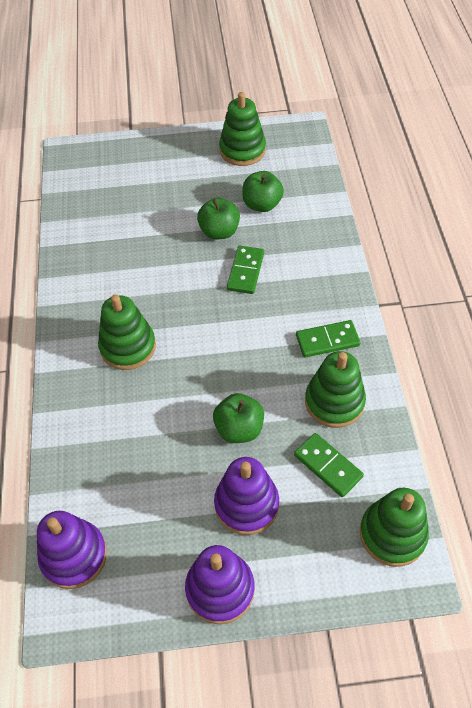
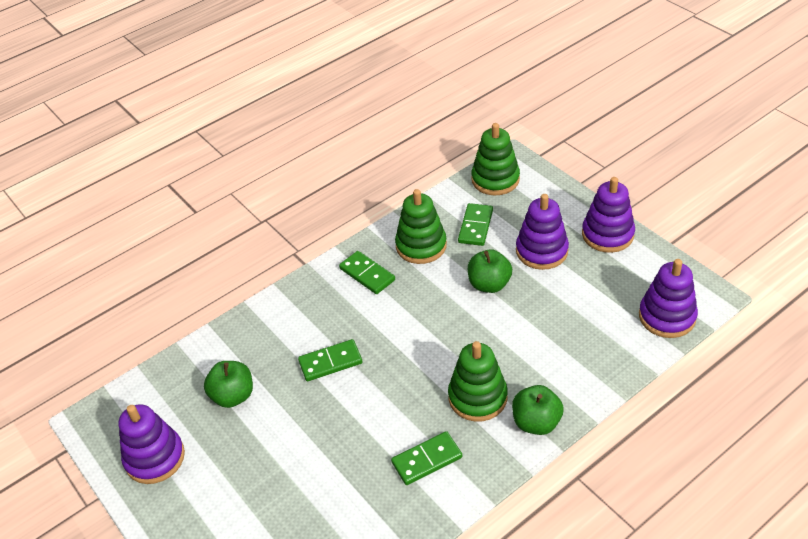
camera: 120 degrees left, 10 degrees down
green apple [197,197,240,239] -> green apple moved to [512,385,564,435]
green stacking toy [219,92,266,166] -> purple stacking toy [118,404,185,484]
none -> green domino [391,431,462,485]

